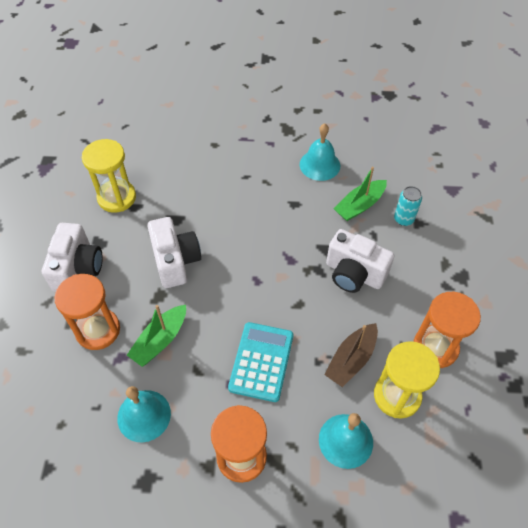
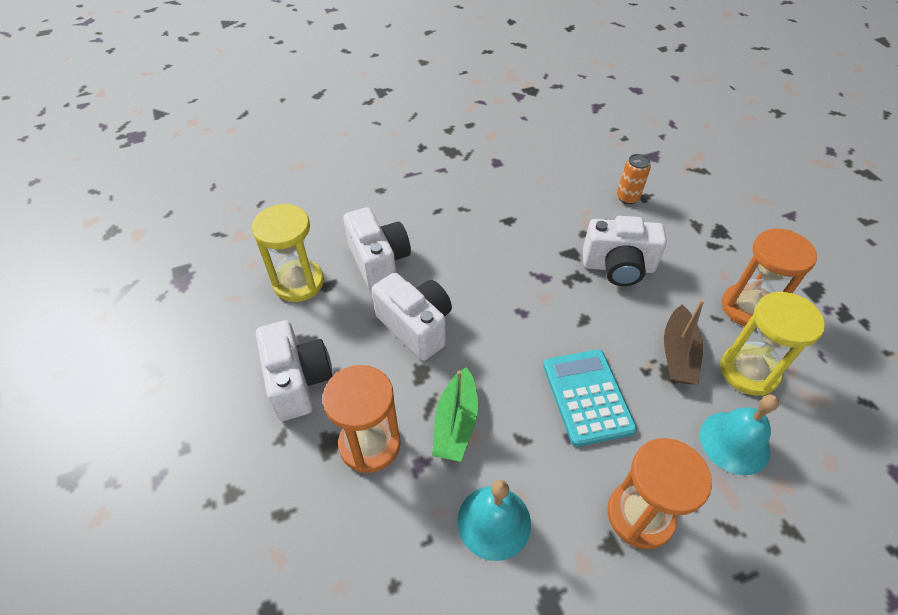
camera: 25 degrees left, 5 degrees down
turquoise bell [300,123,340,181] -> none
green boat [334,167,387,221] -> none
turquoise can [394,186,422,226] -> orange can [617,154,651,204]
none -> white camera [343,207,411,290]

